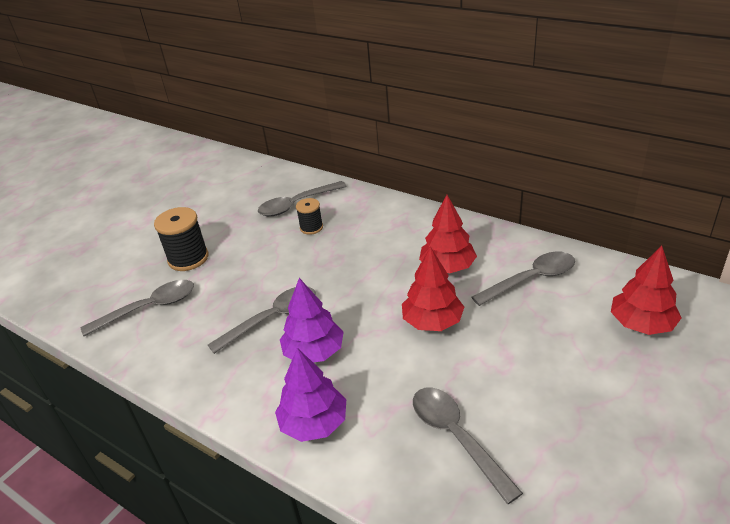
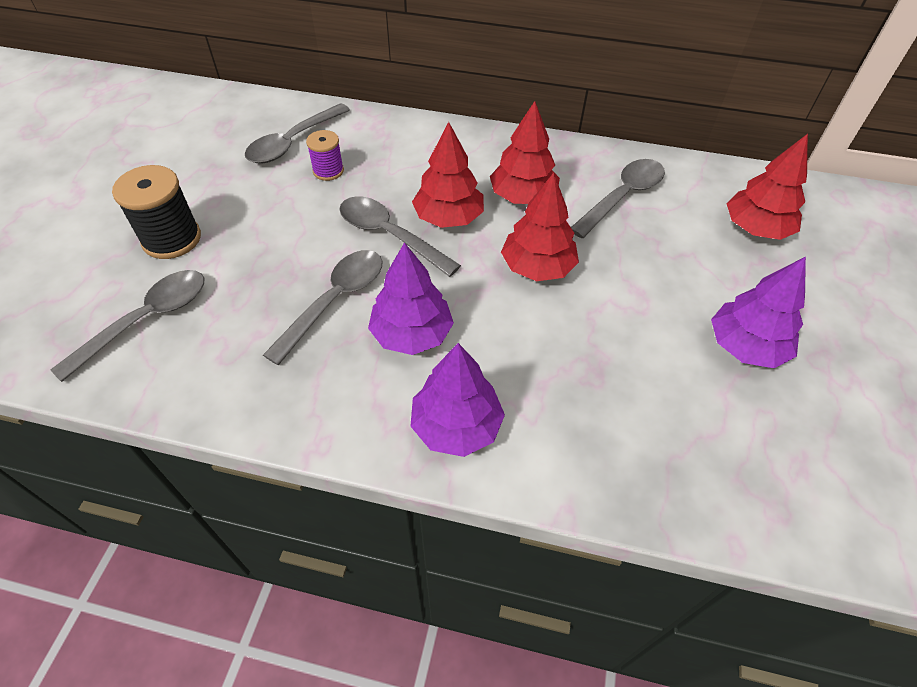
camera: 25 degrees left, 15 degrees up
black spool [296,198,323,235] -> purple spool [306,130,344,181]
grey spoon [413,387,523,504] -> grey spoon moved to [339,196,461,277]
none -> red tree [412,122,484,228]
none -> purple tree [711,256,806,368]

